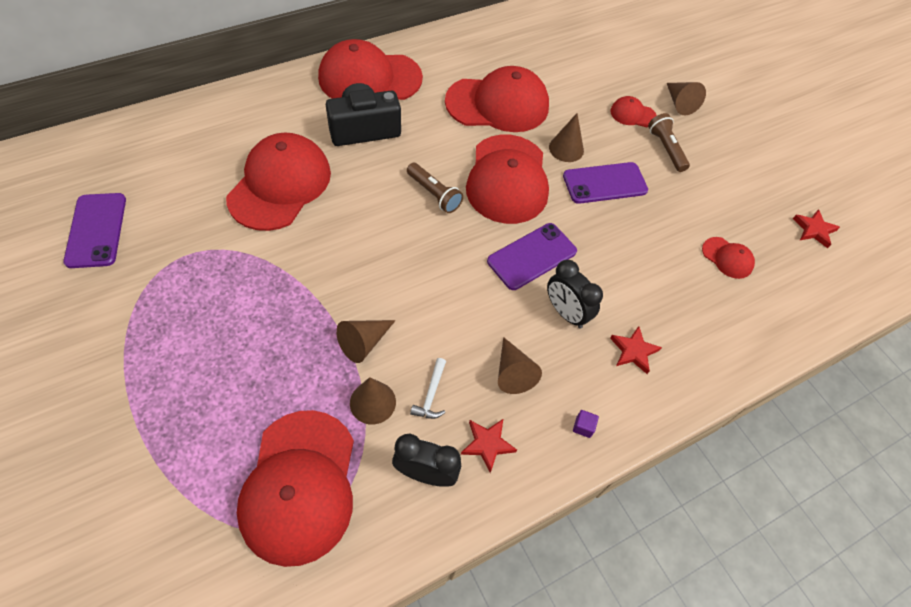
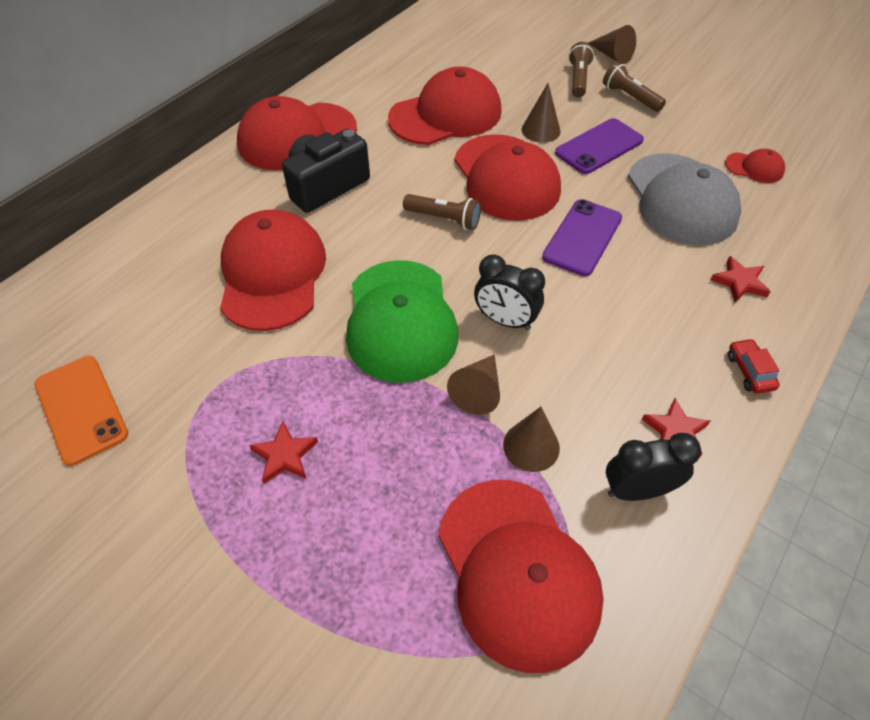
camera: 20 degrees left, 5 degrees down
purple phone [63,193,126,268] -> orange phone [35,356,128,466]
white hammer [410,358,446,419] -> none
brown cone [498,337,542,394] -> none
black clock [547,260,603,328] -> black clock moved to [474,254,545,330]
purple cube [573,410,599,438] -> red car [728,338,780,394]
red cap [610,96,657,128] -> brown flashlight [568,42,594,98]
red star [793,209,840,248] -> red star moved to [249,421,318,484]
none -> green cap [346,260,458,383]
none -> grey cap [628,153,741,246]

